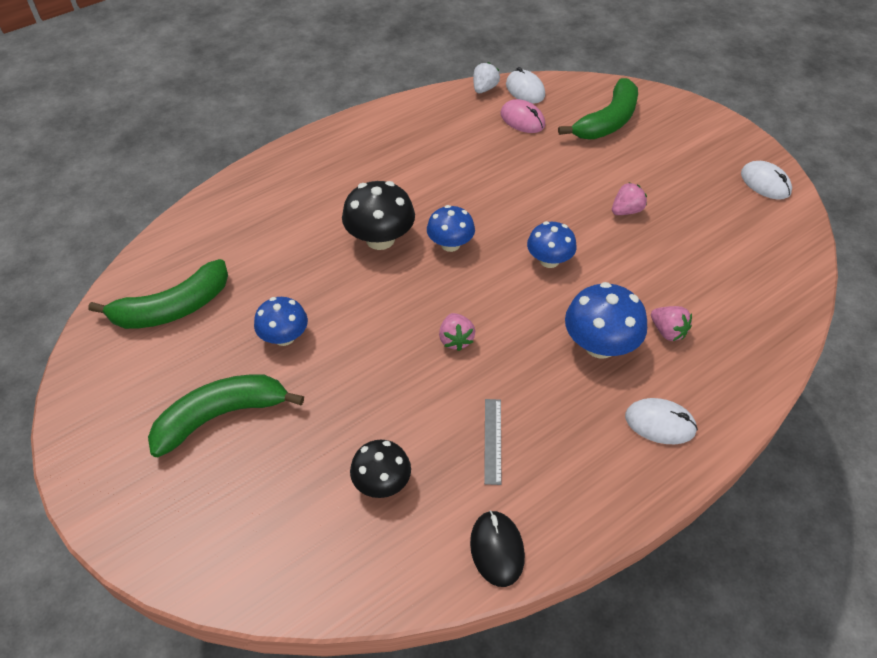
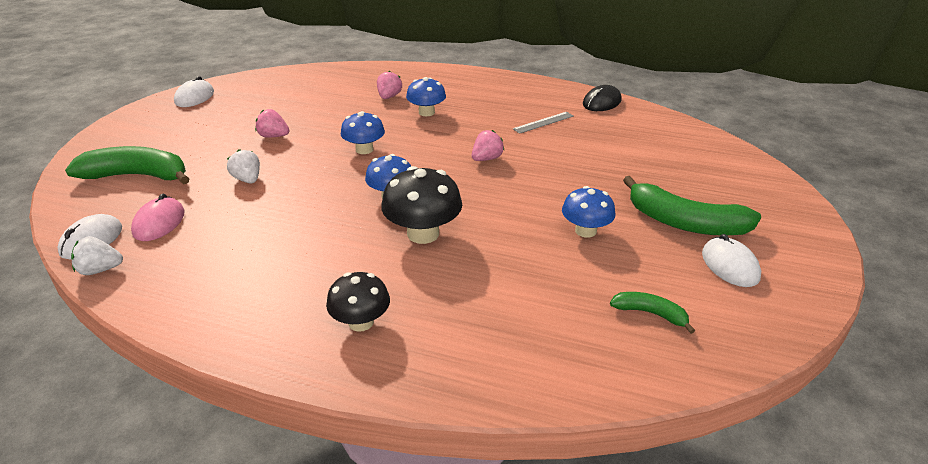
camera: 125 degrees left, 15 degrees down
green banana [88,259,228,329] -> green banana [610,292,695,334], size x0.51
black mushroom [350,439,411,498] -> black mushroom moved to [326,272,390,332]
blue mushroom [565,282,647,358] -> blue mushroom [406,77,446,116], size x0.67
white mouse [625,398,698,444] -> white mouse moved to [702,234,761,287]
none -> white strawberry [227,149,260,183]

